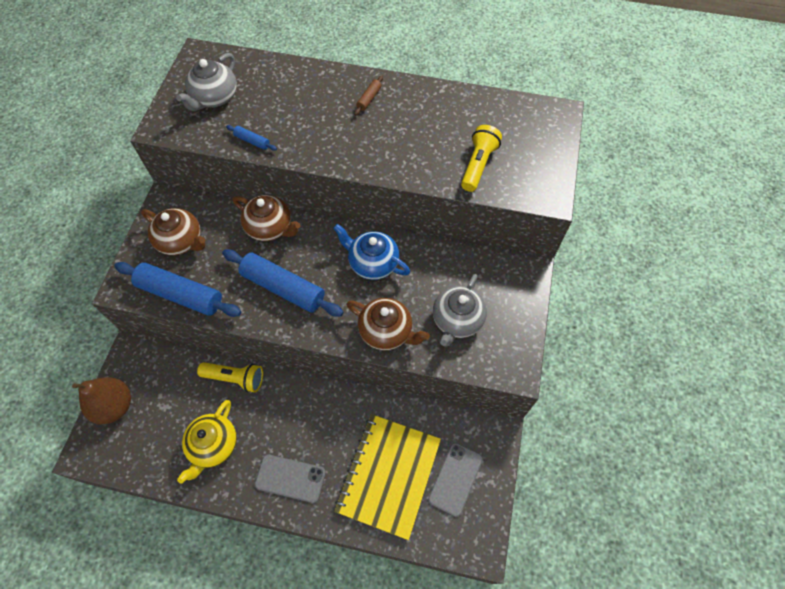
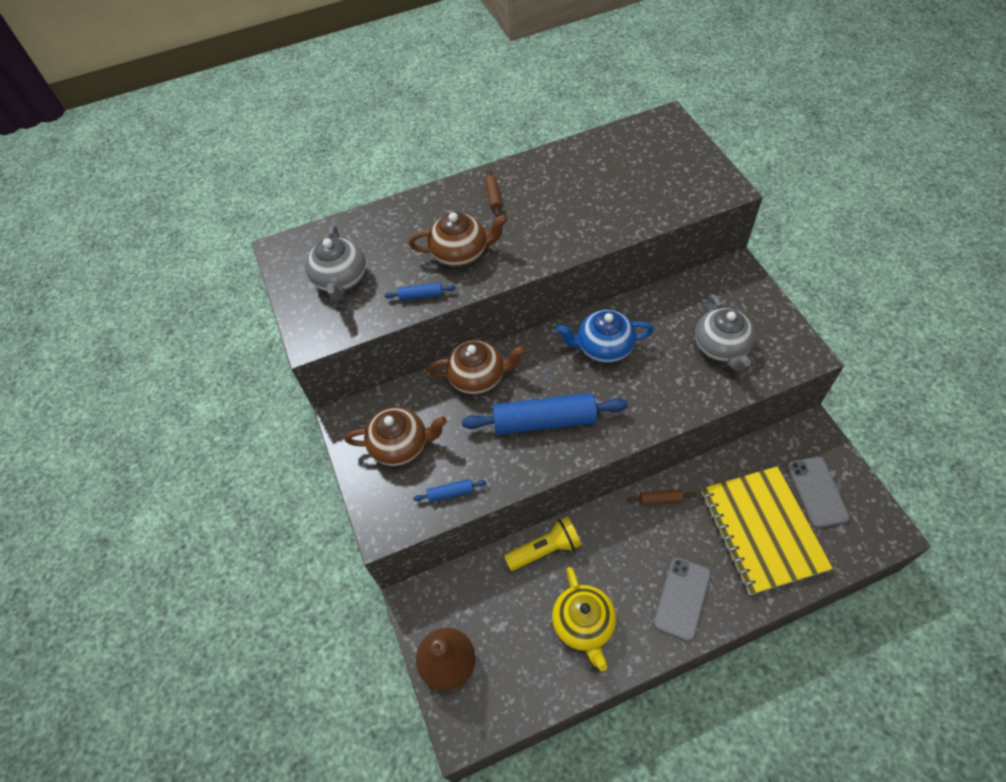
camera: 30 degrees left, 5 degrees down
blue rolling pin [114,262,241,317] -> blue rolling pin [413,479,486,502], size x0.43
grey phone [255,454,326,503] -> grey phone turned 45 degrees counterclockwise [653,557,711,641]
brown teapot [346,298,430,350] -> brown teapot moved to [409,212,508,267]
yellow flashlight [461,125,502,192] -> none
none -> brown rolling pin [627,489,696,505]

